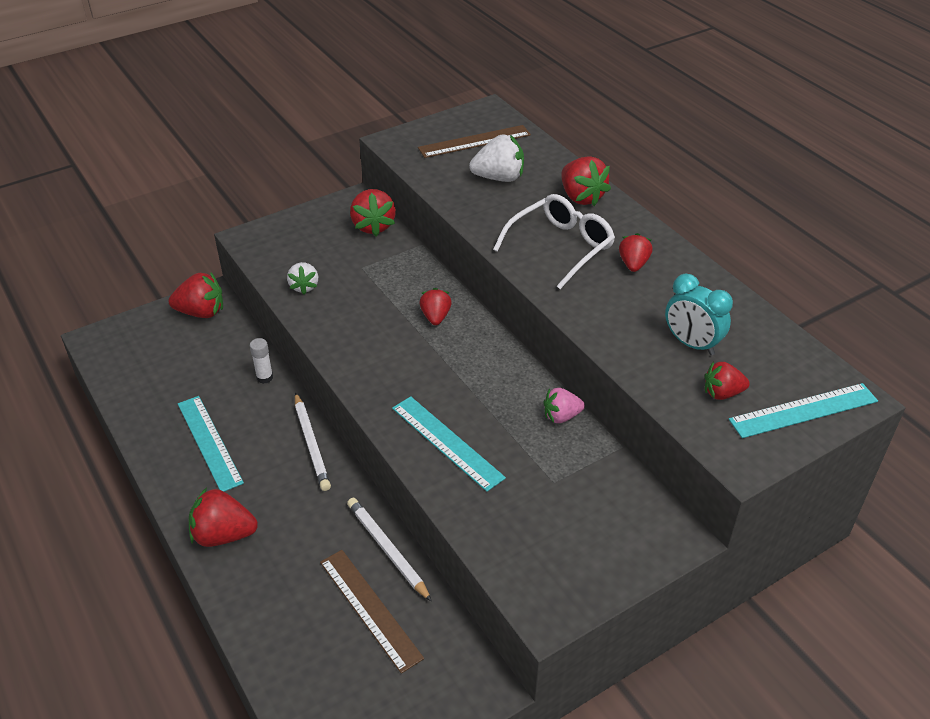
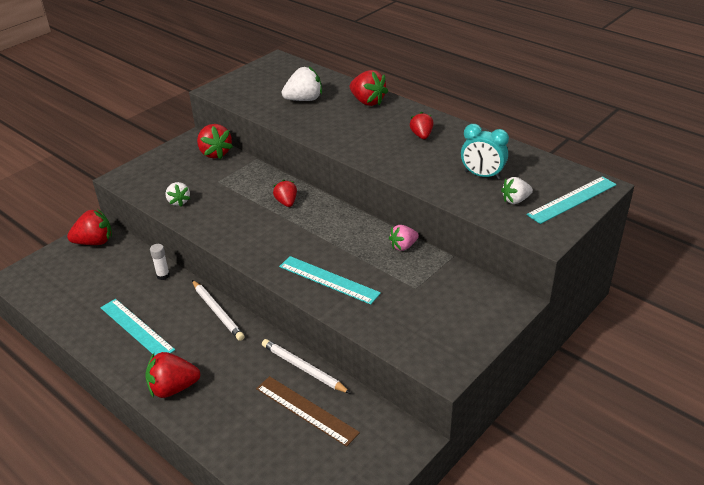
camera: 15 degrees left, 5 degrees down
brown ruler [418,125,531,158] -> none
white glasses [493,194,615,289] -> none
red strawberry [705,362,750,400] -> white strawberry [501,177,533,204]

